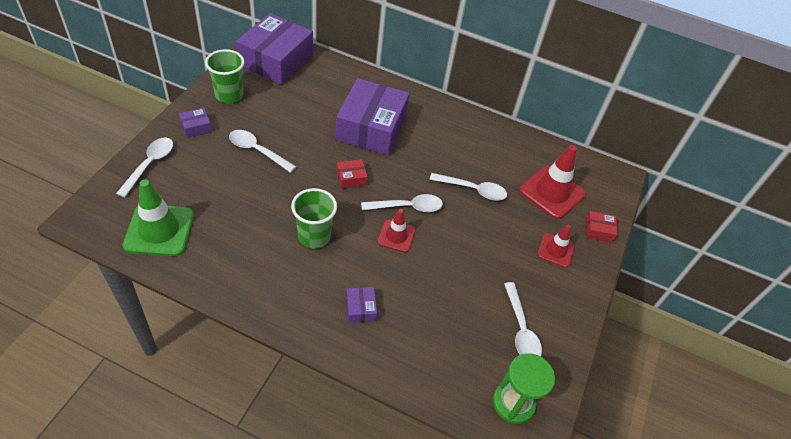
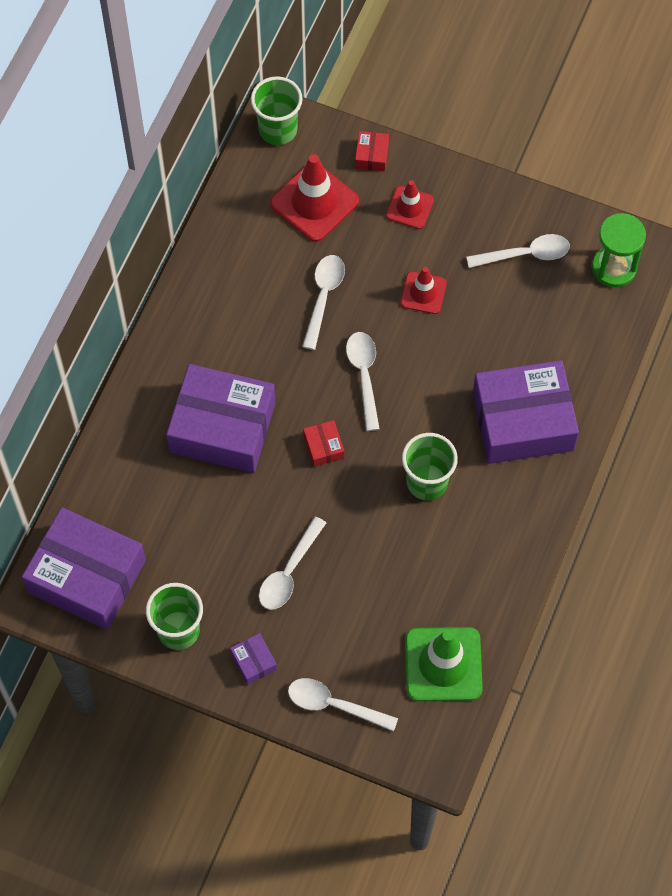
camera: 85 degrees left, 15 degrees up
purple box [346,287,377,323] -> purple box [473,360,579,464], size x2.49
red traffic cone [377,209,416,253] -> red traffic cone moved to [400,267,447,314]
none -> green cup [251,76,303,145]

